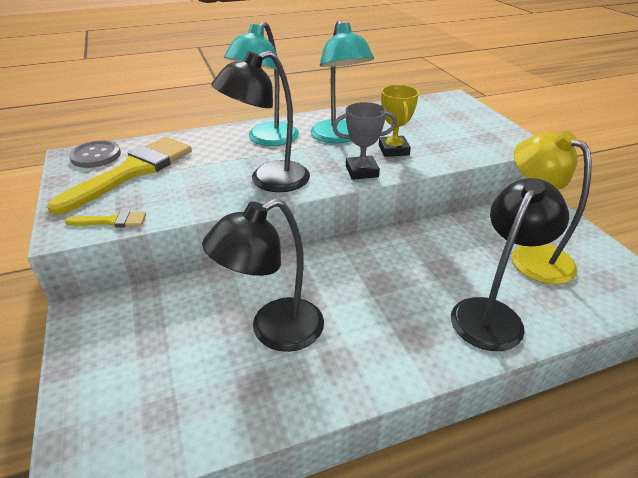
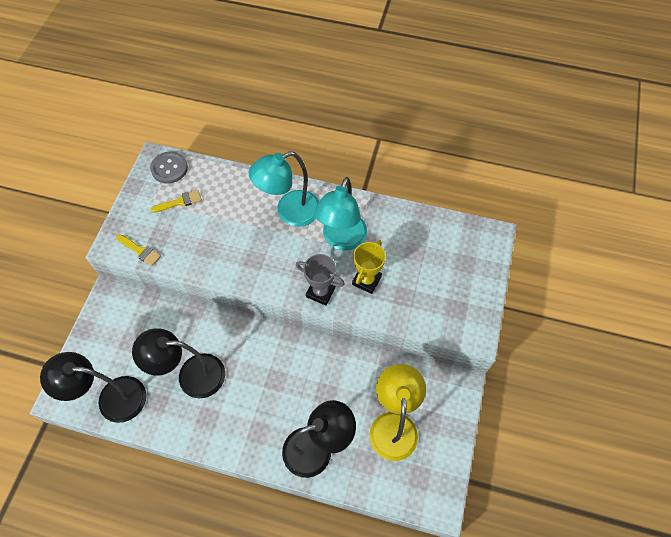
camera: 35 degrees right, 25 degrees up
yellow brush [47,137,192,215] -> yellow brush [151,190,202,213], size x0.44
black lamp [211,51,310,192] -> black lamp moved to [40,352,146,423]

